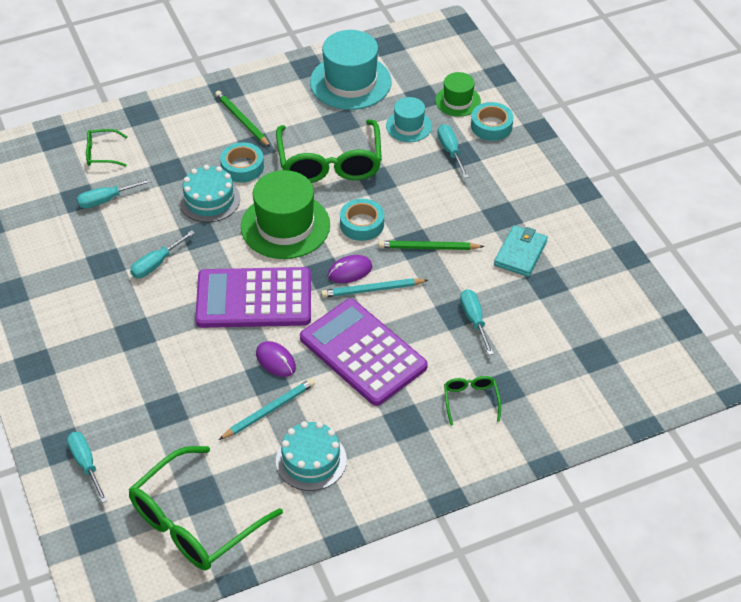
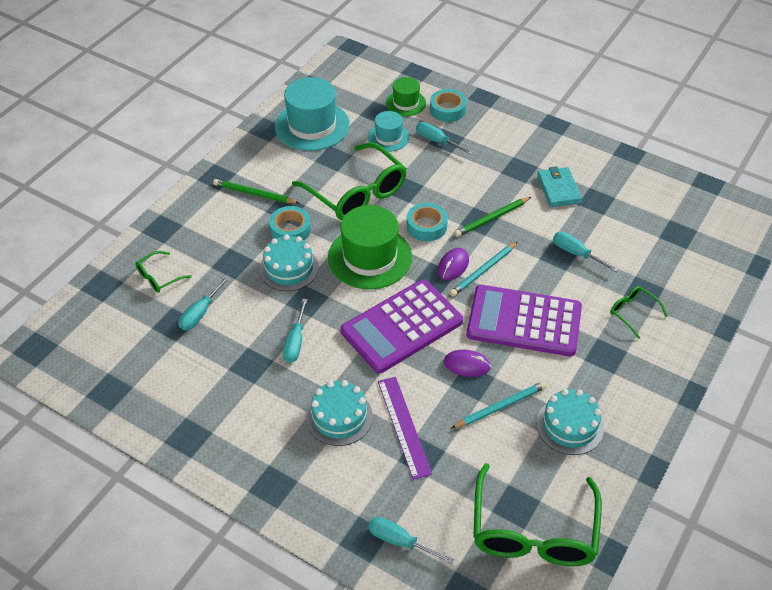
camera: 35 degrees left, 0 degrees up
turquoise pencil [219,378,315,440] -> turquoise pencil turned 45 degrees clockwise [451,381,547,429]
none -> turquoise cake [306,380,373,446]
none -> purple ruler [378,377,432,480]

